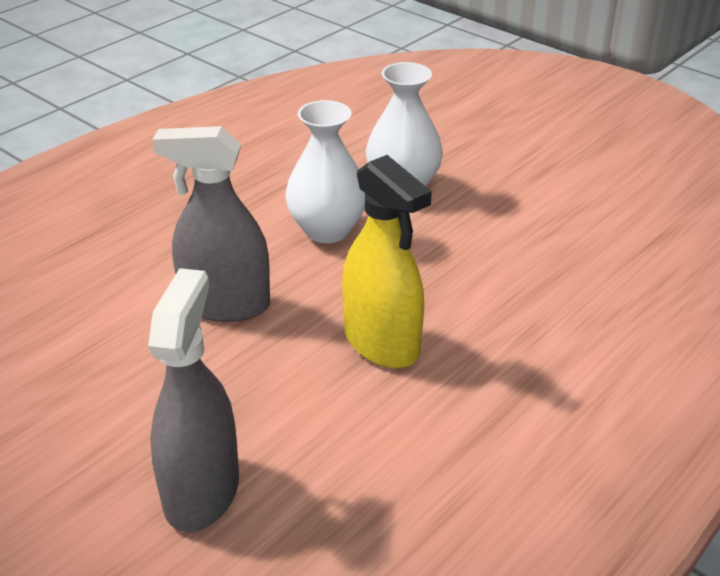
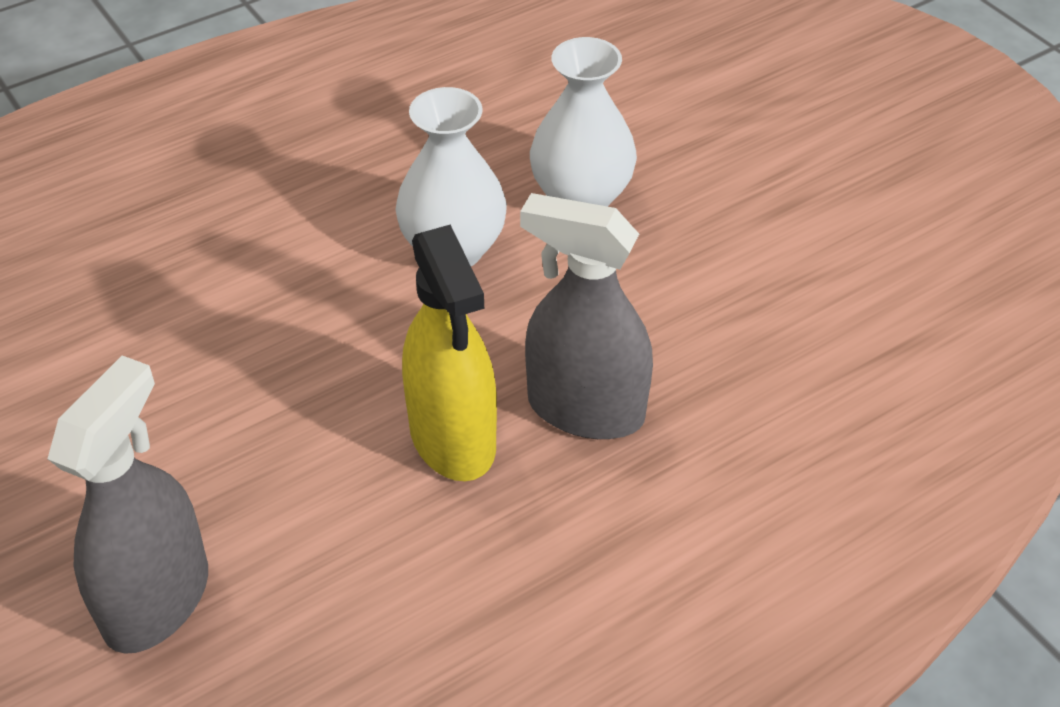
camera: 15 degrees right, 10 degrees up
grey spray bottle [152,126,270,322] -> grey spray bottle moved to [520,193,653,439]

